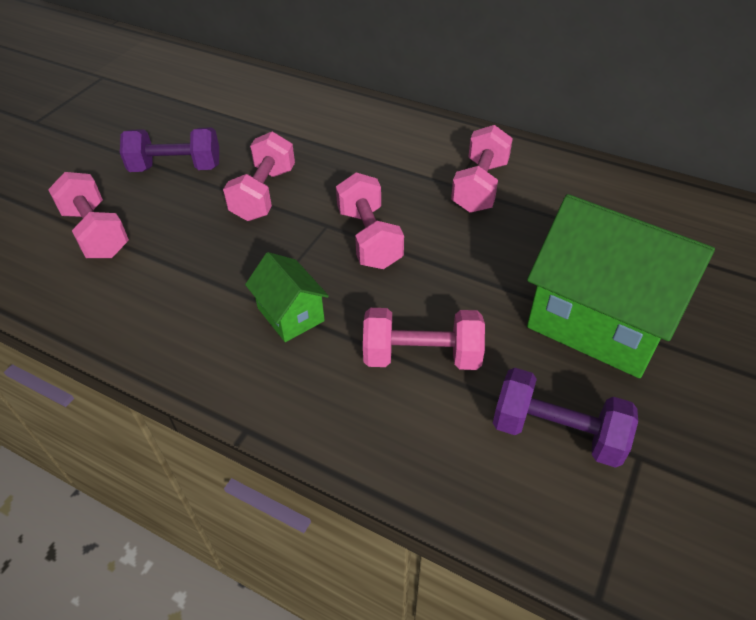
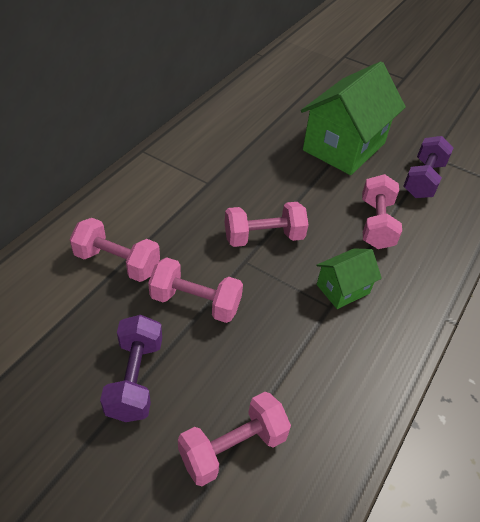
camera: 90 degrees left, 0 degrees up
pink dumbbell [451,125,513,213] -> pink dumbbell moved to [70,218,160,282]

